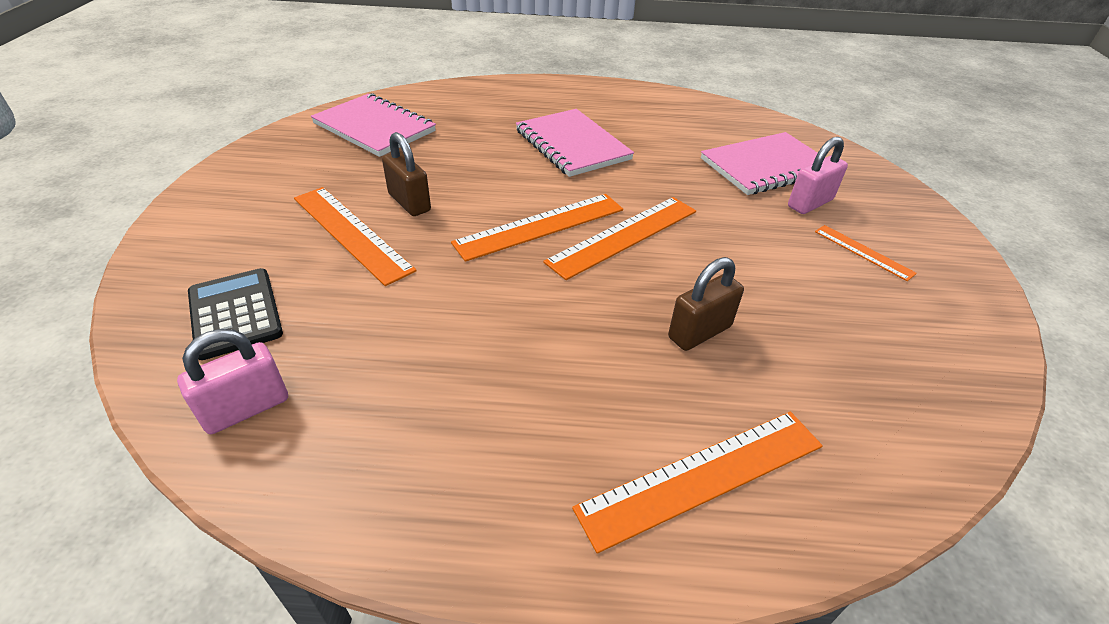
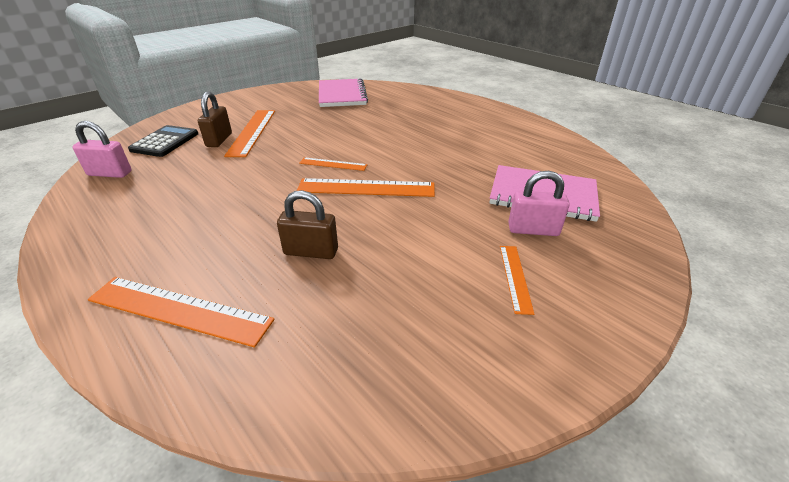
camera: 45 degrees right, 5 degrees down
brown padlock [382,132,431,216] -> brown padlock moved to [198,91,232,147]
orange ruler [451,194,623,262] -> orange ruler [299,157,367,171], size x0.54
pink notebook [516,109,634,177] -> none

